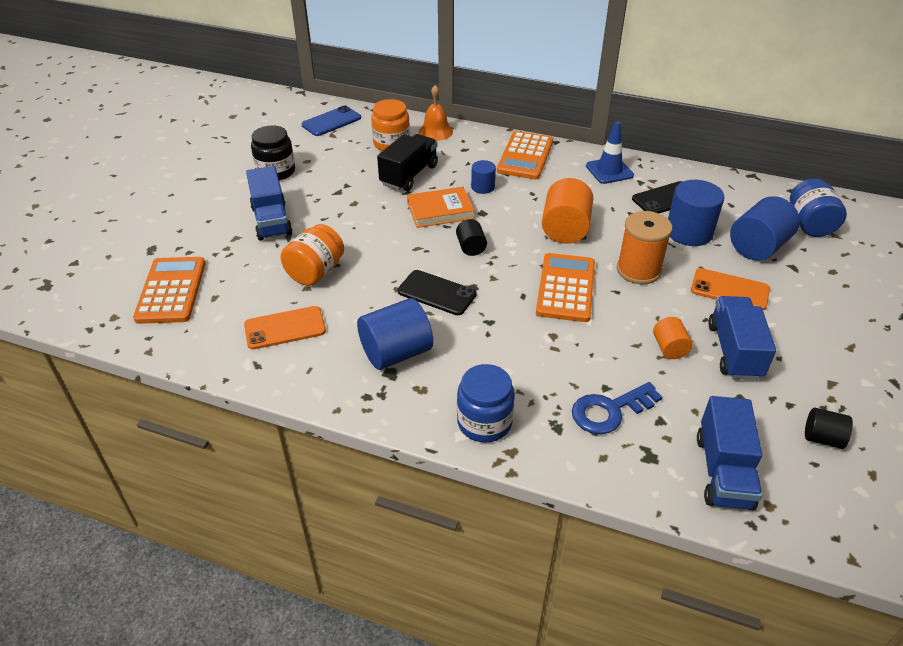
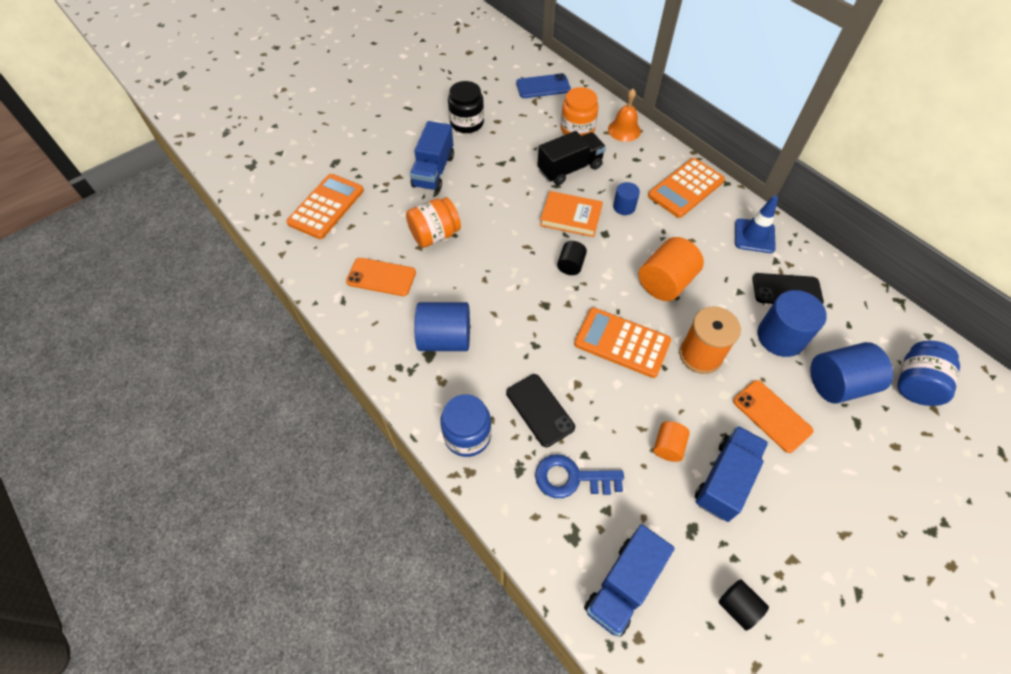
camera: 30 degrees right, 15 degrees up
black phone [398,270,477,315] -> black phone moved to [506,374,575,447]
orange calculator [536,253,595,322] -> orange calculator turned 105 degrees counterclockwise [574,308,671,378]

